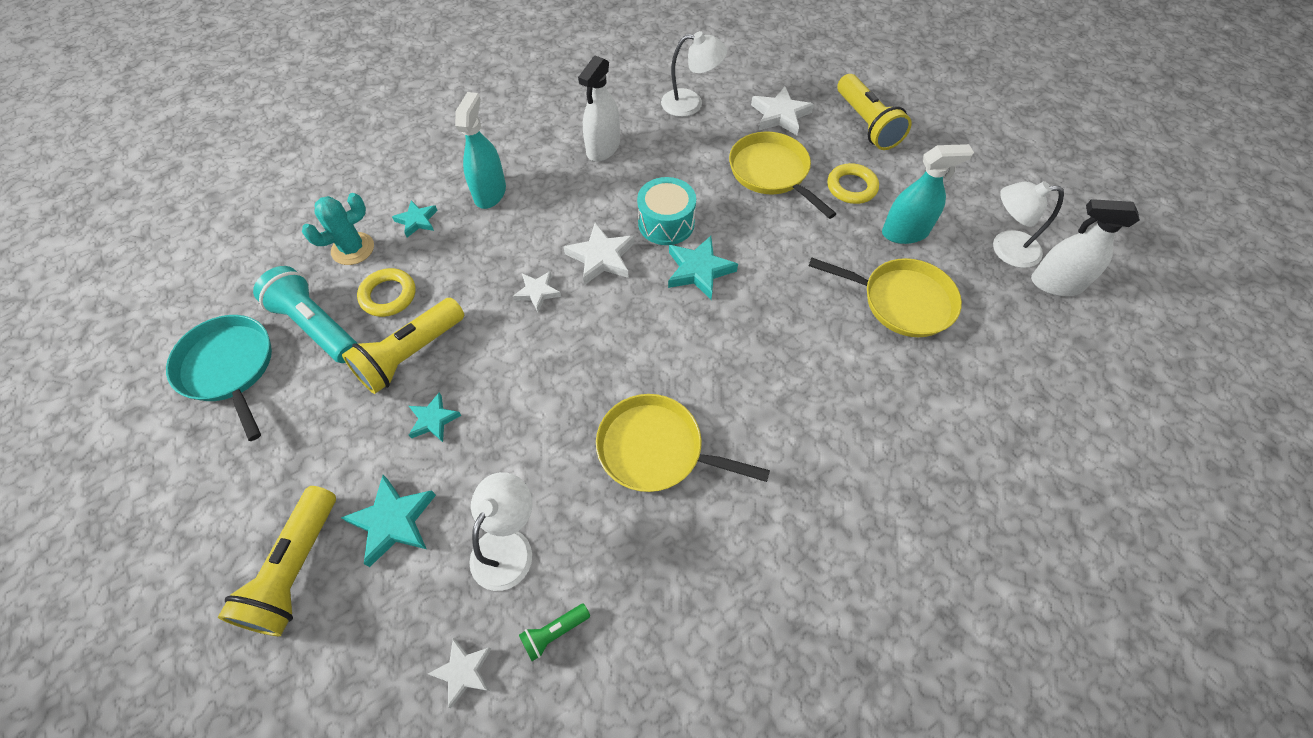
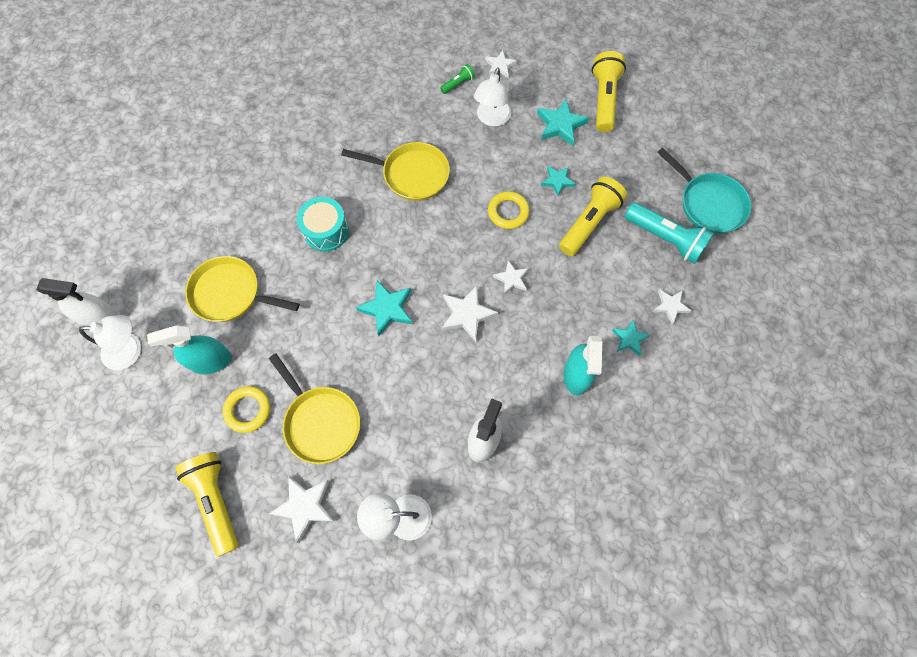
camera: 175 degrees right, 10 degrees up
turquoise cactus [302,193,374,265] -> white star [653,290,691,324]
yellow ring [357,268,415,317] -> yellow ring moved to [488,191,530,229]
turquoise drum [637,177,696,245] -> turquoise drum moved to [297,197,349,252]

